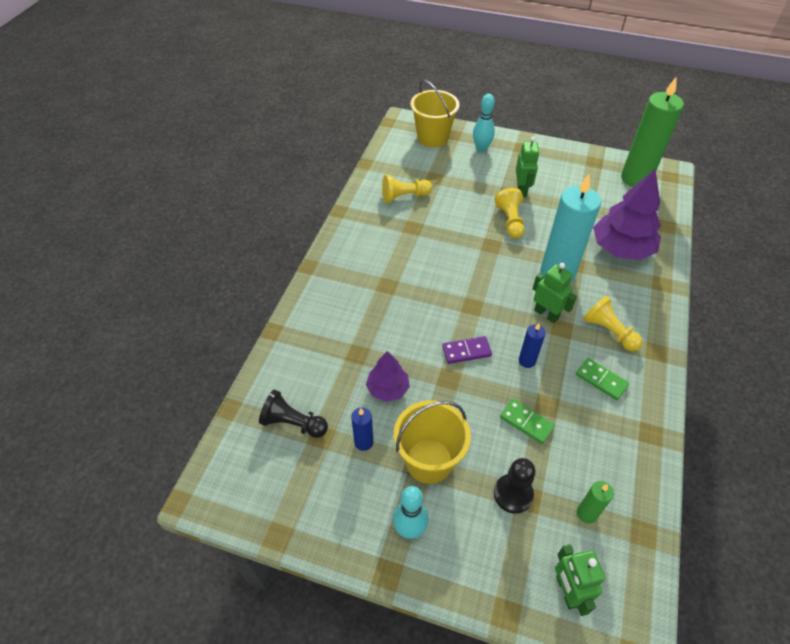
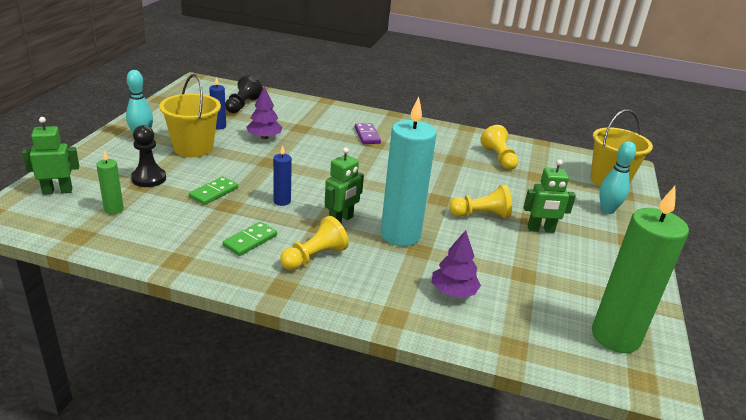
camera: 85 degrees right, 20 degrees down
purple domino [442,336,492,364] -> purple domino moved to [355,123,381,144]
purple tree [593,169,661,260] -> purple tree [431,230,481,298], size x0.56

